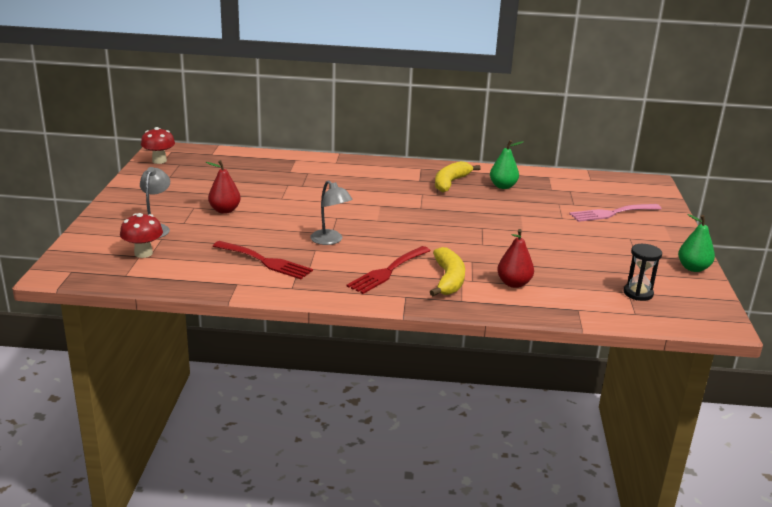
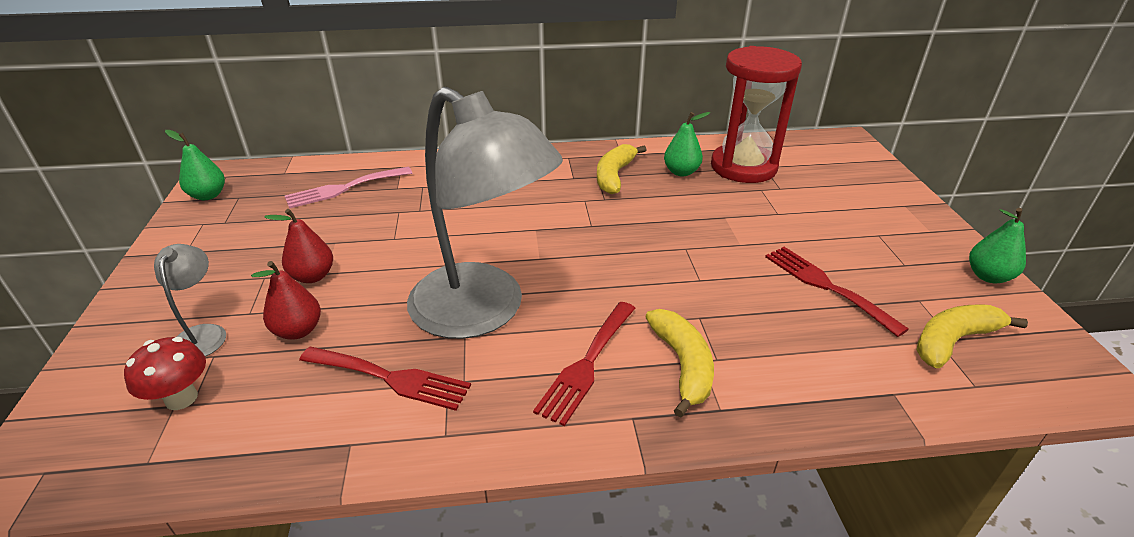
camera: 10 degrees left, 10 degrees up
red mushroom [141,127,175,164] -> green pear [165,130,225,200]
grey lamp [310,180,353,245] -> grey lamp [407,87,563,339], size x2.38
red pear [497,229,534,288] -> red pear moved to [251,261,321,340]
pink fork [569,204,661,222] -> pink fork moved to [285,167,412,209]
black hourglass [624,244,662,301] -> yellow banana [917,304,1028,368]
none -> red hourglass [711,46,802,183]
none -> red fork [765,247,909,337]

